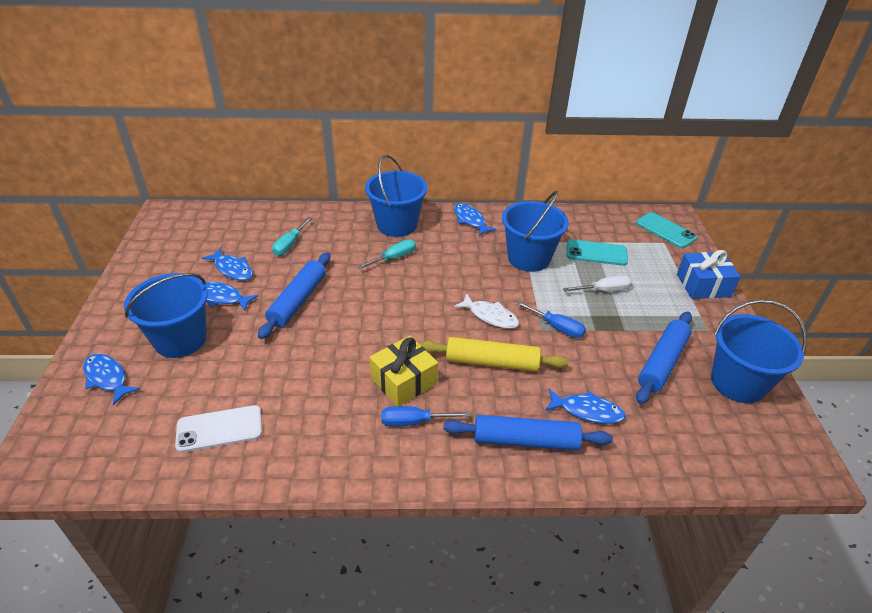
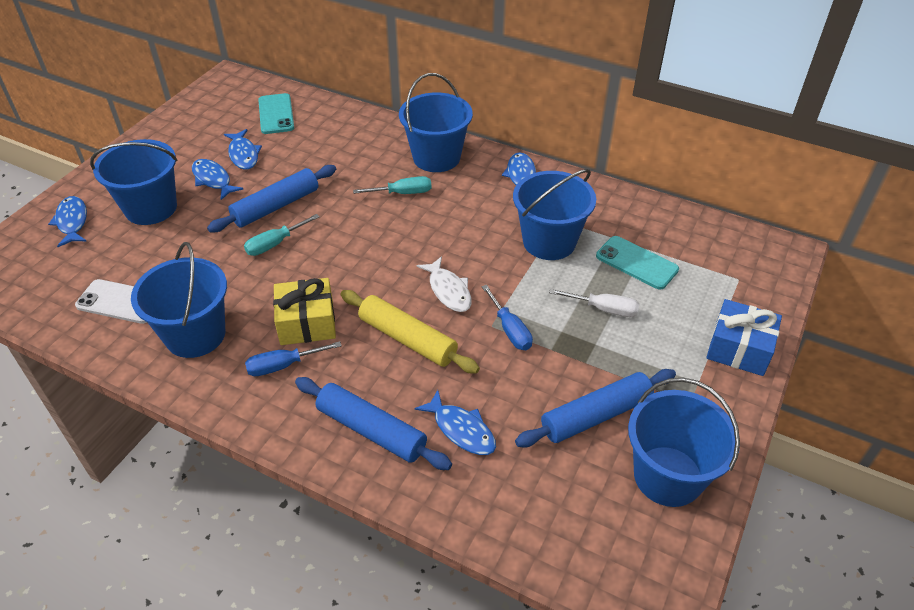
camera: 30 degrees right, 5 degrees up
turquoise screwdriver [272,217,312,256] -> turquoise screwdriver moved to [244,214,320,256]
blue screwdriver [381,406,470,427] -> blue screwdriver turned 45 degrees counterclockwise [245,341,342,376]
turquoise phone [636,212,697,248] -> turquoise phone moved to [258,93,294,134]
none -> blue bucket [131,242,227,358]

